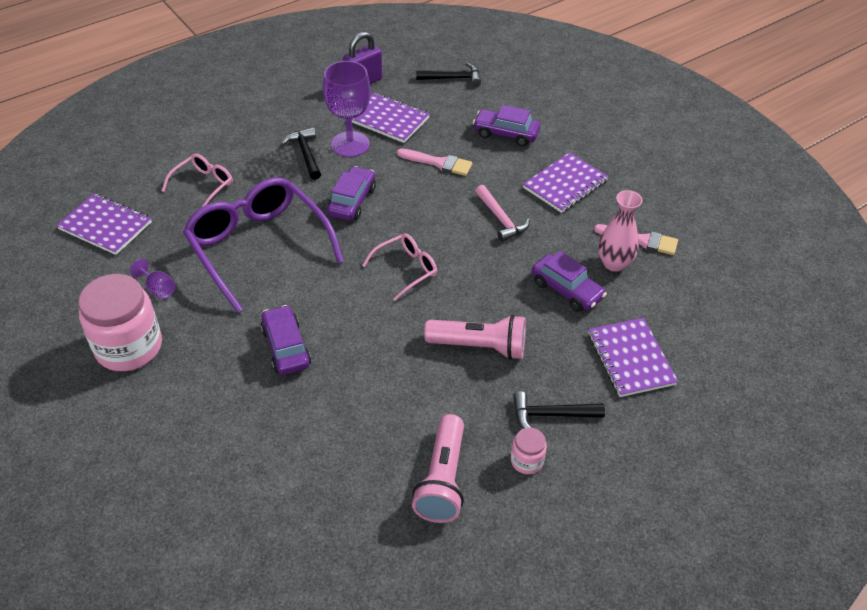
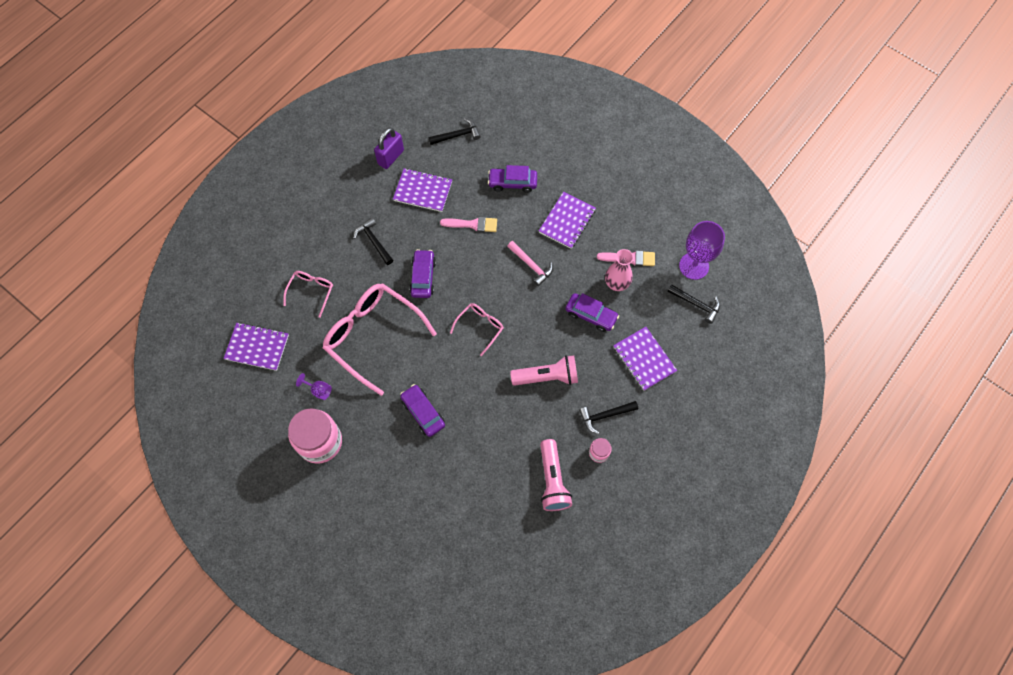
camera: 15 degrees left, 20 degrees up
purple glasses [183,177,344,313] -> pink glasses [323,283,437,396]
purple goblet [323,61,371,157] -> purple goblet moved to [679,221,725,280]
none -> black hammer [667,284,720,324]

